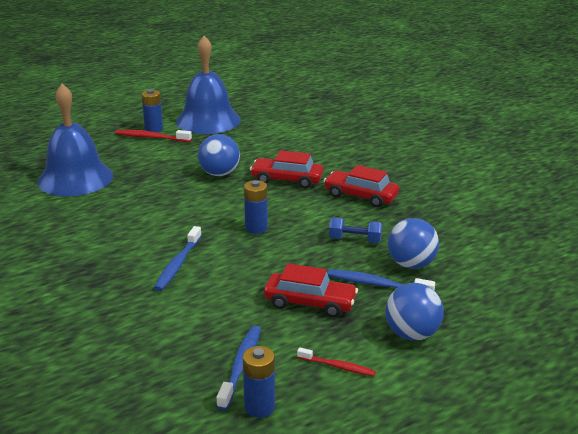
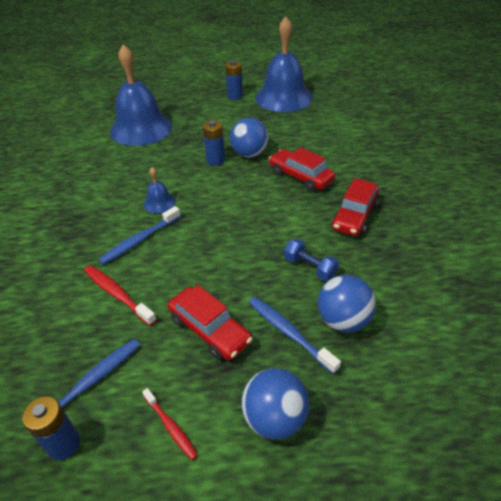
camera: 30 degrees right, 15 degrees up
red toothbrush [115,130,192,142] -> red toothbrush moved to [84,265,157,326]
blue battery [244,180,268,234] -> blue battery moved to [203,120,225,166]
red car [324,165,399,207] -> red car turned 120 degrees counterclockwise [332,178,379,236]
none -> blue bell [143,167,175,213]

